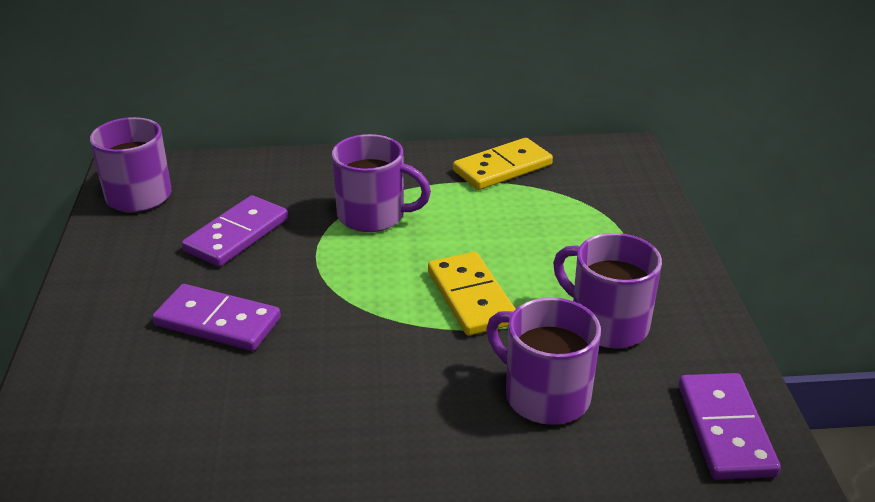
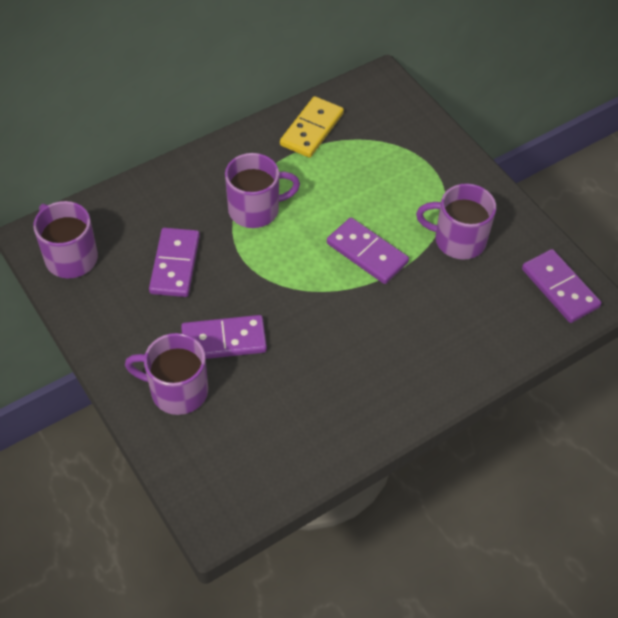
camera: 30 degrees left, 20 degrees up
yellow domino [428,252,516,336] -> purple domino [327,217,409,284]
purple mug [486,297,601,425] -> purple mug moved to [125,333,208,415]

